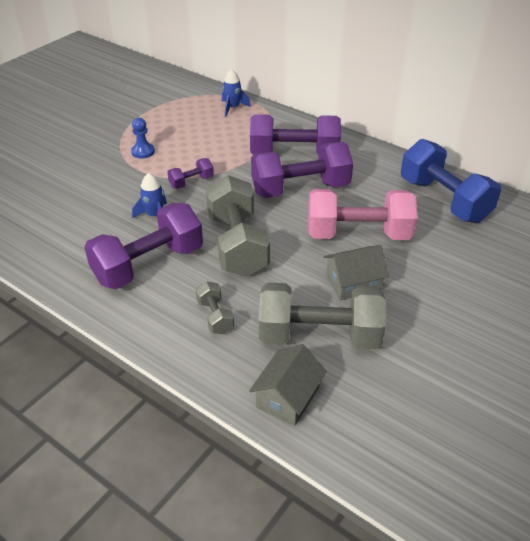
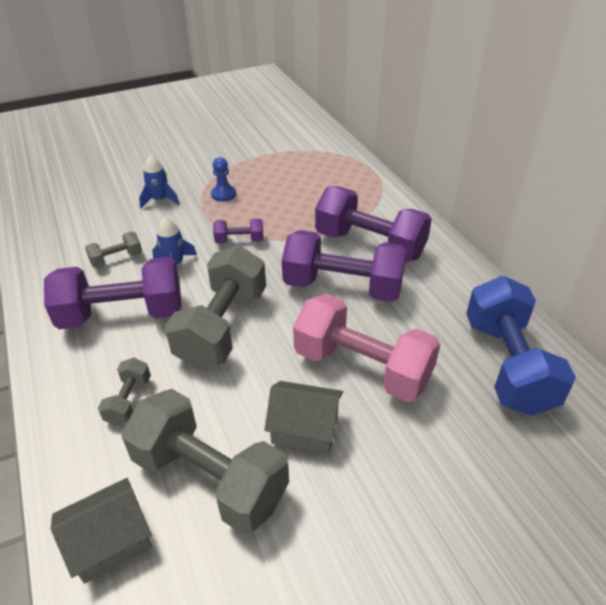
camera: 30 degrees right, 0 degrees up
blue rocket [222,69,251,117] -> blue rocket moved to [139,155,179,208]
none -> grey dumbbell [85,232,142,268]

